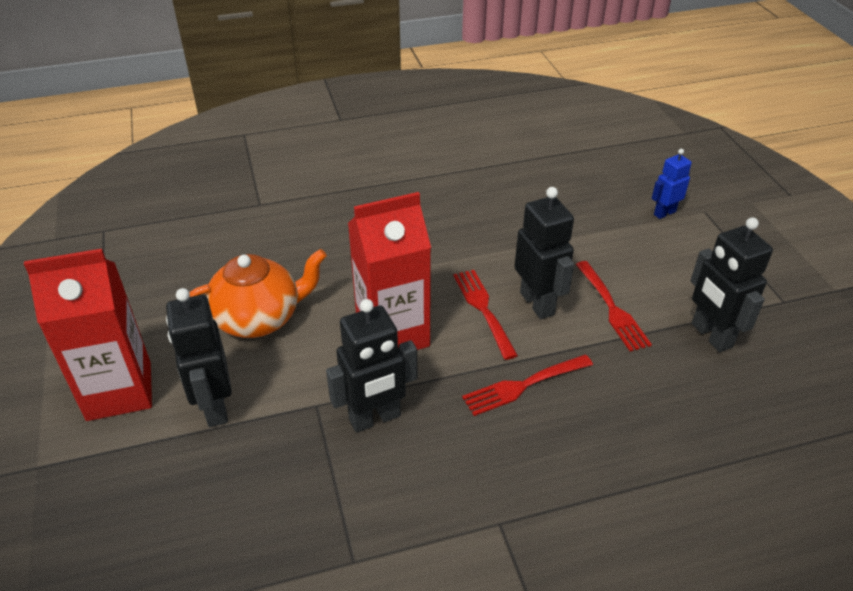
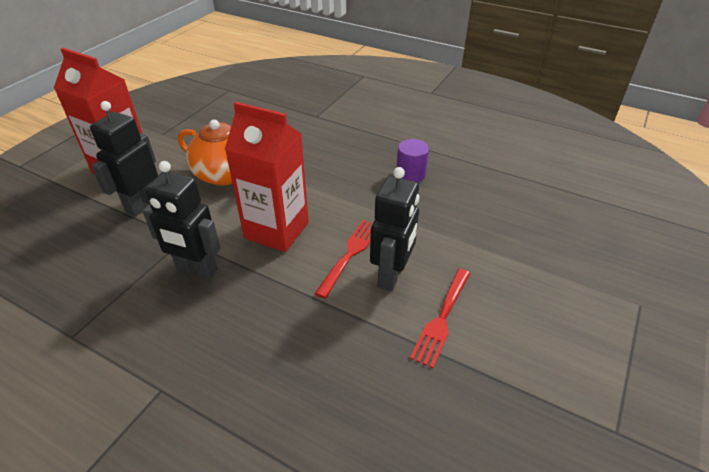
camera: 45 degrees right, 0 degrees up
red fork [462,354,593,416] -> none
blue robot [652,149,692,219] -> none
black robot [690,217,773,352] -> none
none -> purple cylinder [397,139,429,183]

